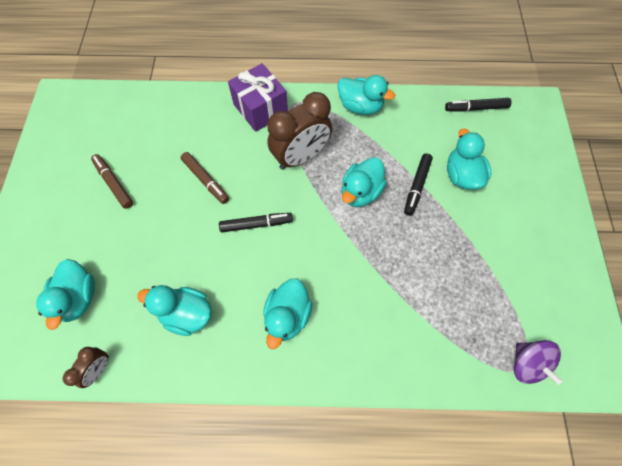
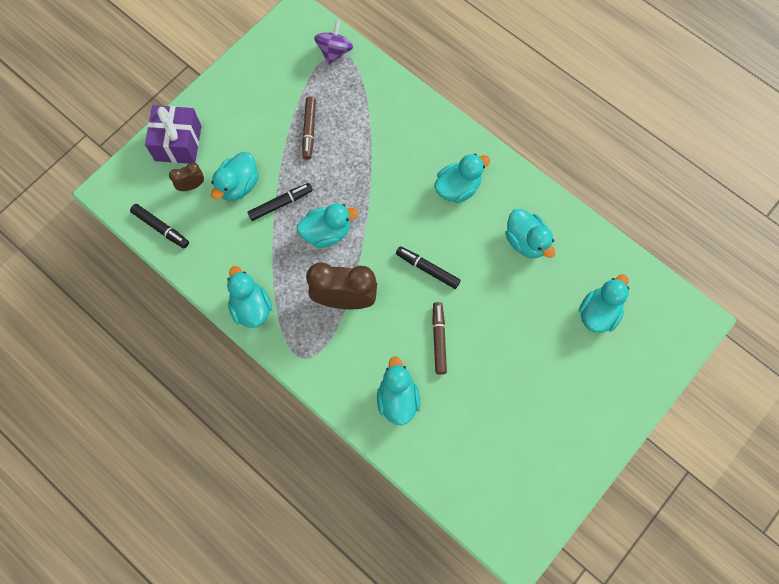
camera: 140 degrees left, 5 degrees up
brown clock [63,347,109,388] -> brown clock moved to [169,162,204,191]
brown marker [91,154,133,209] -> brown marker moved to [302,97,316,160]
purple gift [228,63,288,132] -> purple gift moved to [145,105,202,164]
none -> turquoise duck [377,356,420,426]

